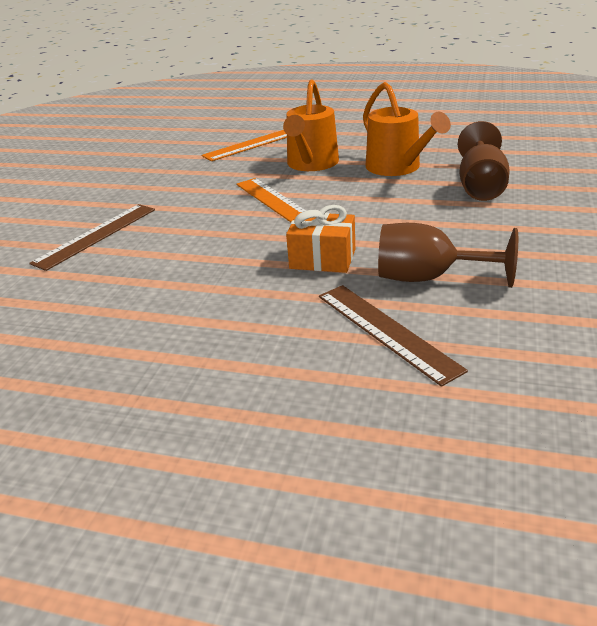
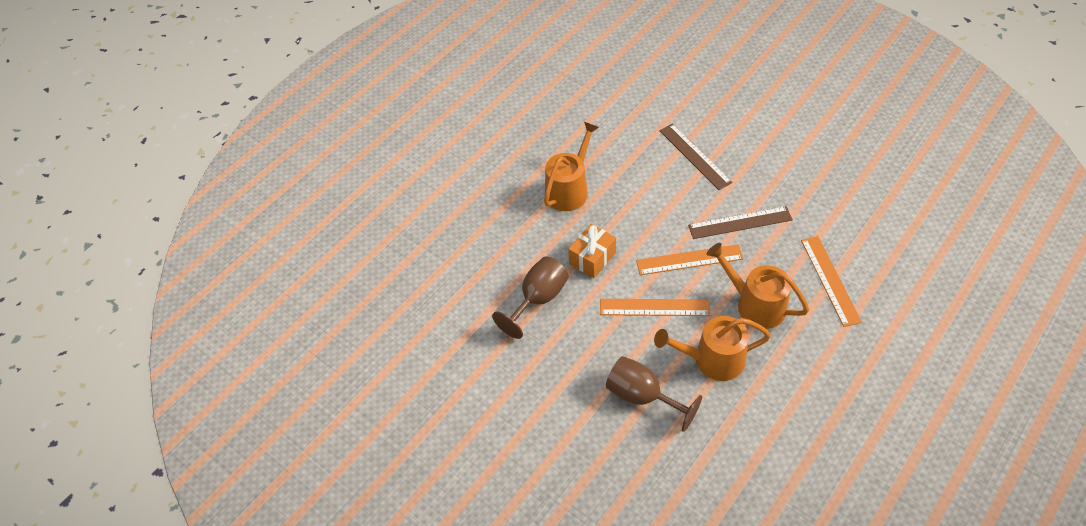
camera: 115 degrees right, 20 degrees up
brown ruler [319,285,468,387] -> brown ruler moved to [688,206,793,239]
none -> orange watering can [544,122,599,211]
none -> orange ruler [600,299,710,316]

